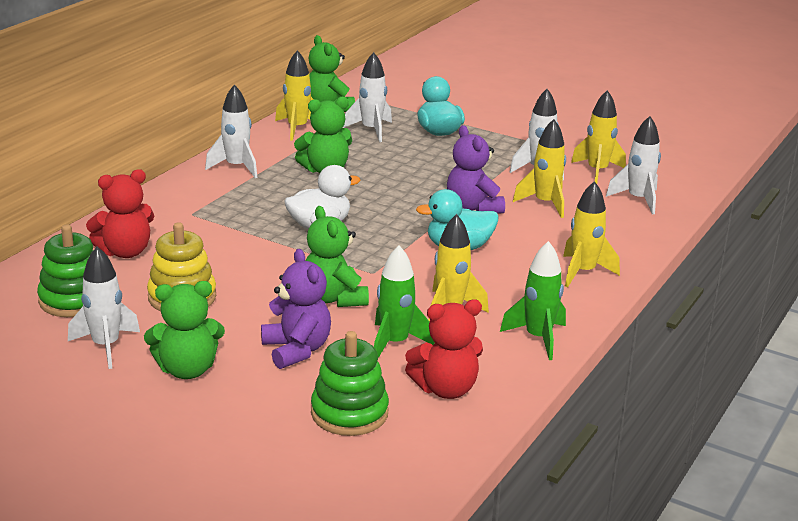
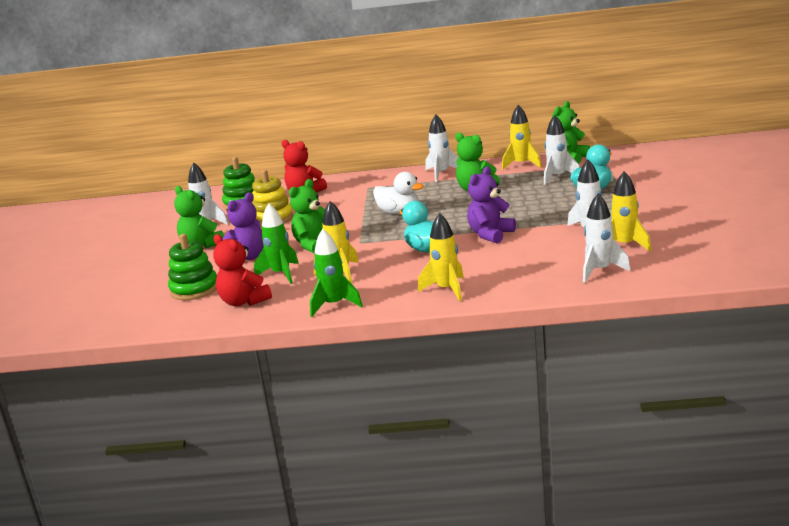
camera: 65 degrees right, 5 degrees down
yellow rocket [513,119,566,218] -> none

